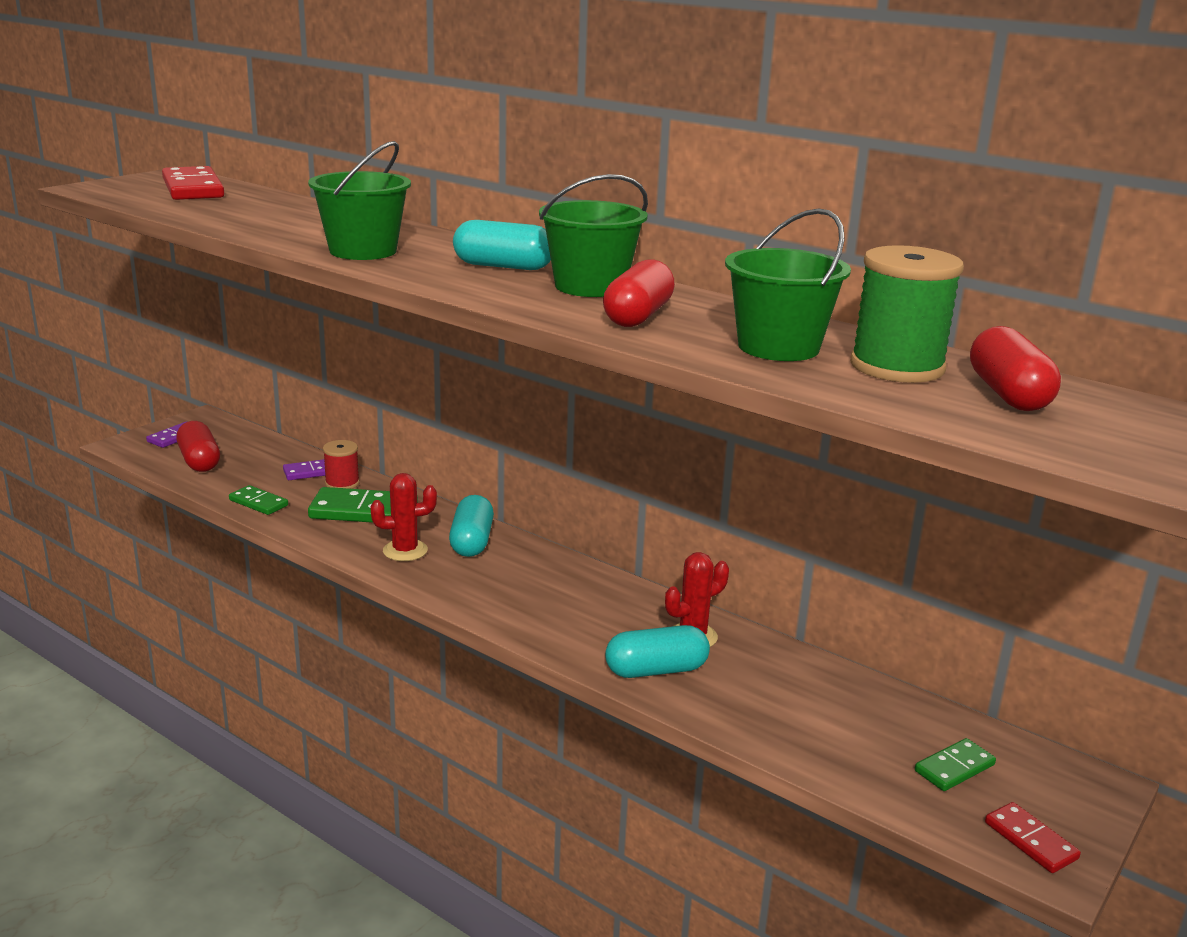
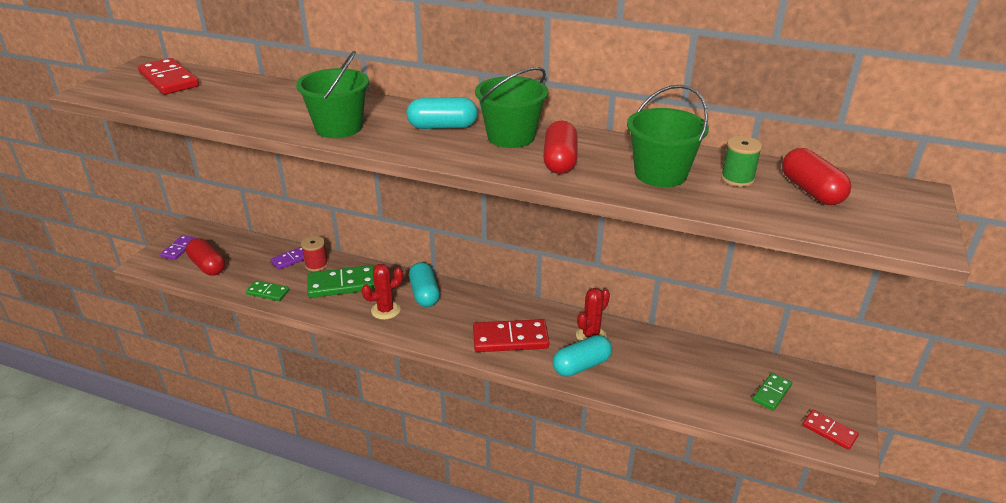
camera: 15 degrees left, 10 degrees up
green spool [850,245,964,383] -> green spool [721,136,762,187], size x0.57
none -> red domino [473,319,549,352]

